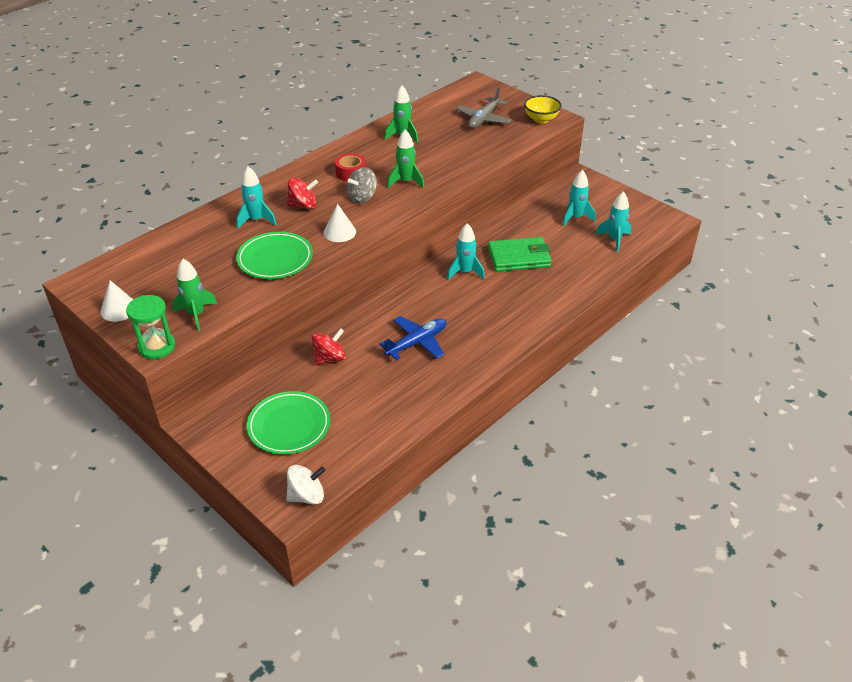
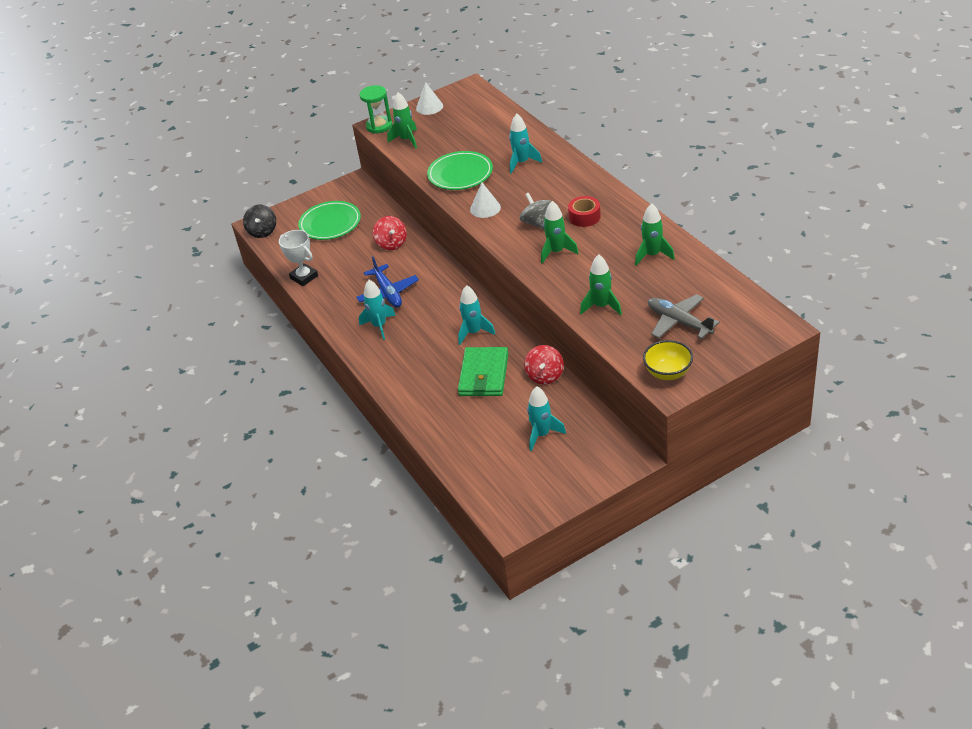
camera: 110 degrees right, 0 degrees up
white spinning top [286,465,325,504] -> black spinning top [243,204,276,238]
red spinning top [287,177,318,209] -> red spinning top moved to [524,345,564,385]
turquoise rocket [595,191,631,252] -> turquoise rocket moved to [359,280,396,340]
none -> white trophy [279,230,318,286]
none -> green rocket [580,254,622,315]

